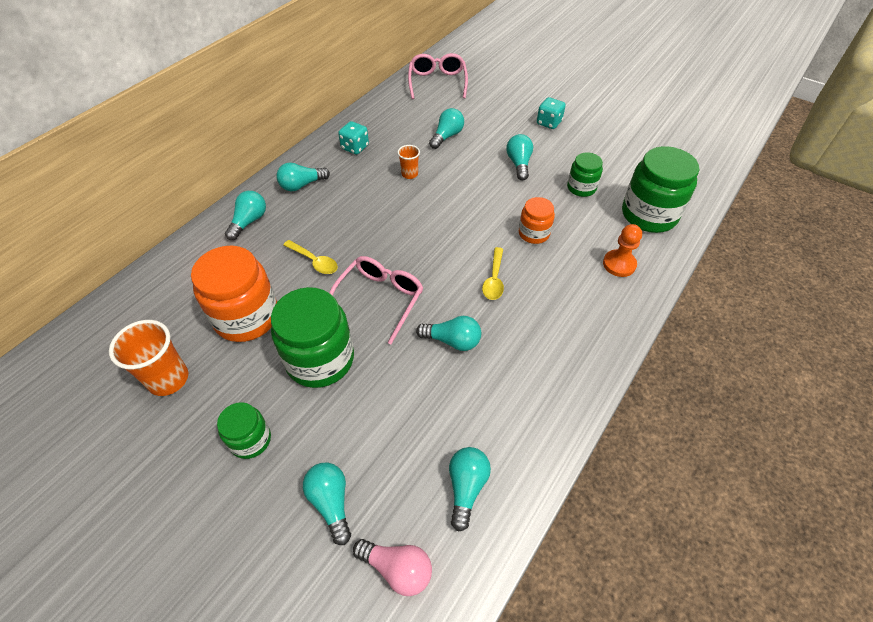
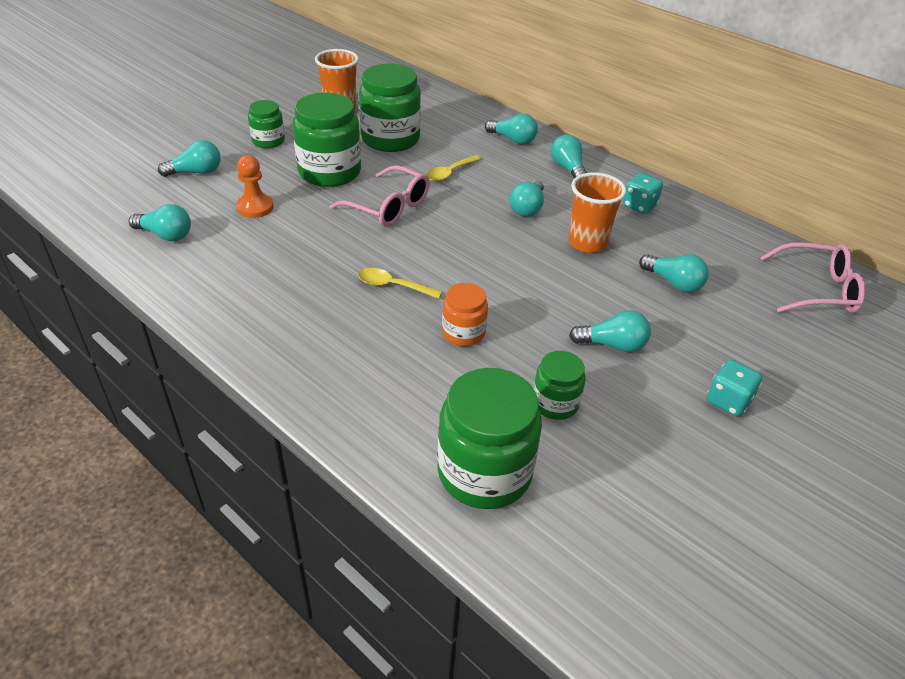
camera: 95 degrees right, 10 degrees down
orange jar [191,246,277,342] -> green jar [359,64,421,152]
pink light bulb [353,539,432,596] -> none
orange cup [397,145,420,179] -> orange cup [569,172,626,253], size x1.81
turquoise light bulb [416,316,481,351] -> turquoise light bulb moved to [509,180,544,217]
orange pawn [603,224,642,277] -> orange pawn moved to [236,155,274,218]

